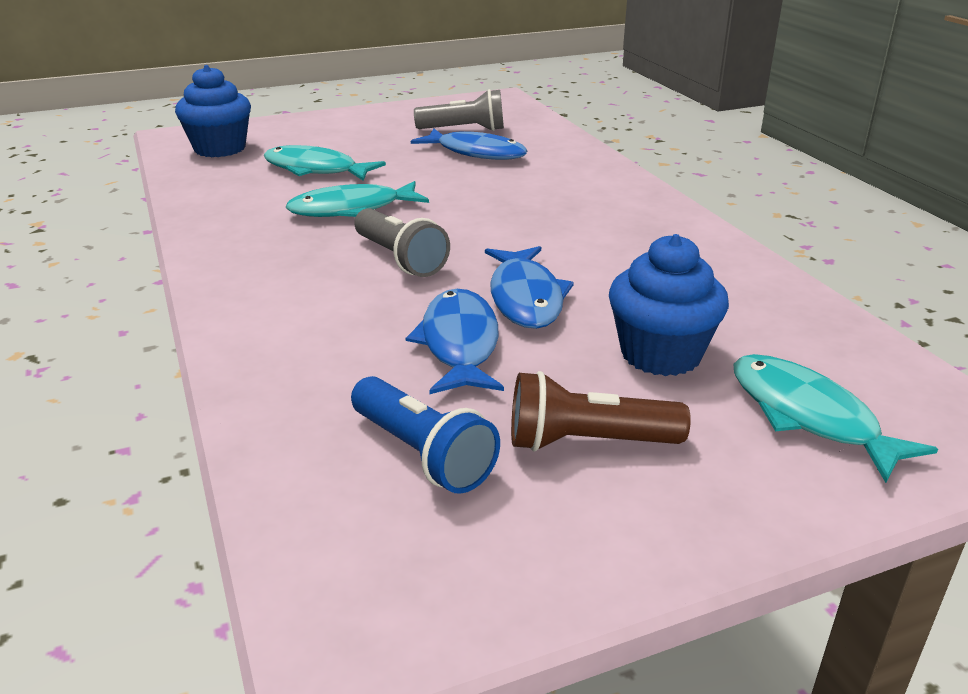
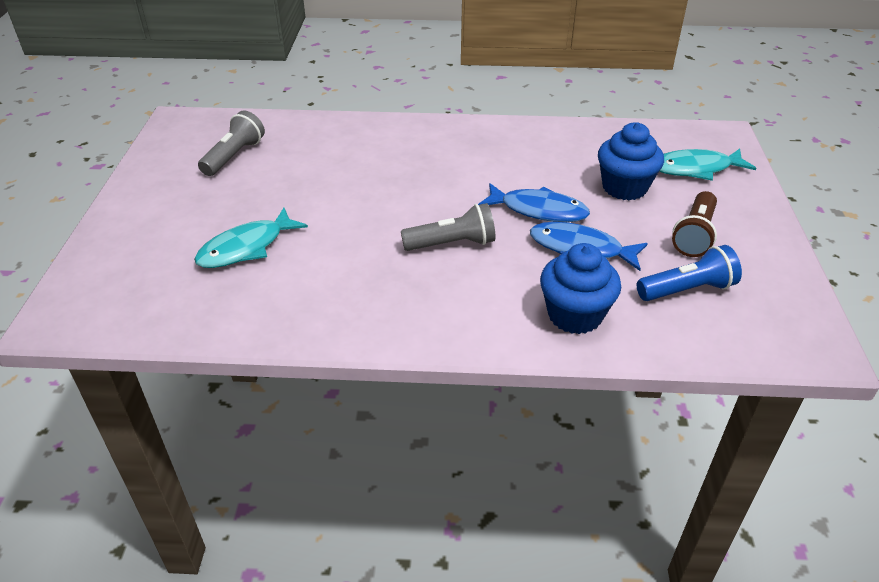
camera: 65 degrees left, 10 degrees up
blue cupcake [175,65,251,157] -> blue cupcake moved to [540,243,621,334]
turquoise fish [285,181,429,217] -> none
blue fish [411,128,527,160] -> none

